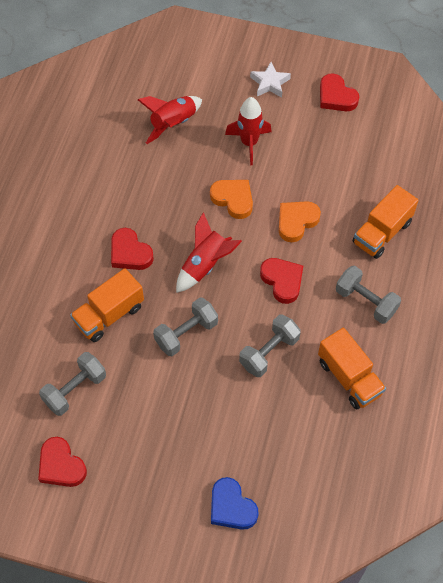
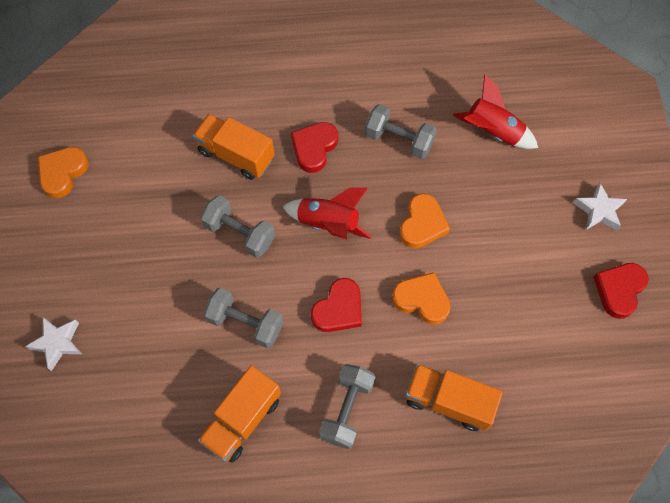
camera: 70 degrees right, 5 degrees up
red heart [38,437,87,487] -> orange heart [38,147,89,198]
grey dumbbell [39,352,106,416] -> grey dumbbell moved to [365,104,437,159]
blue heart [211,477,259,530] -> white star [25,317,82,371]
red rocket [225,97,272,165] -> none

